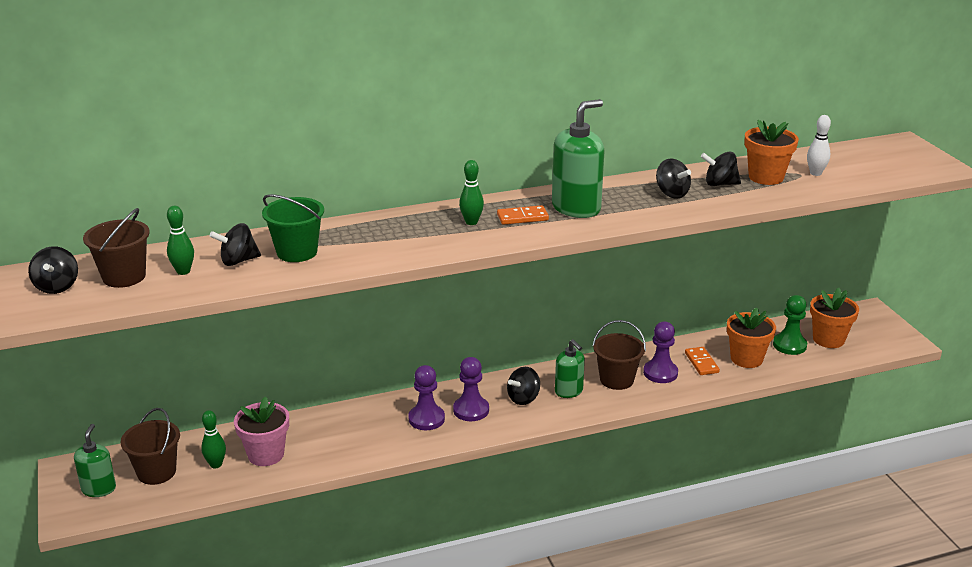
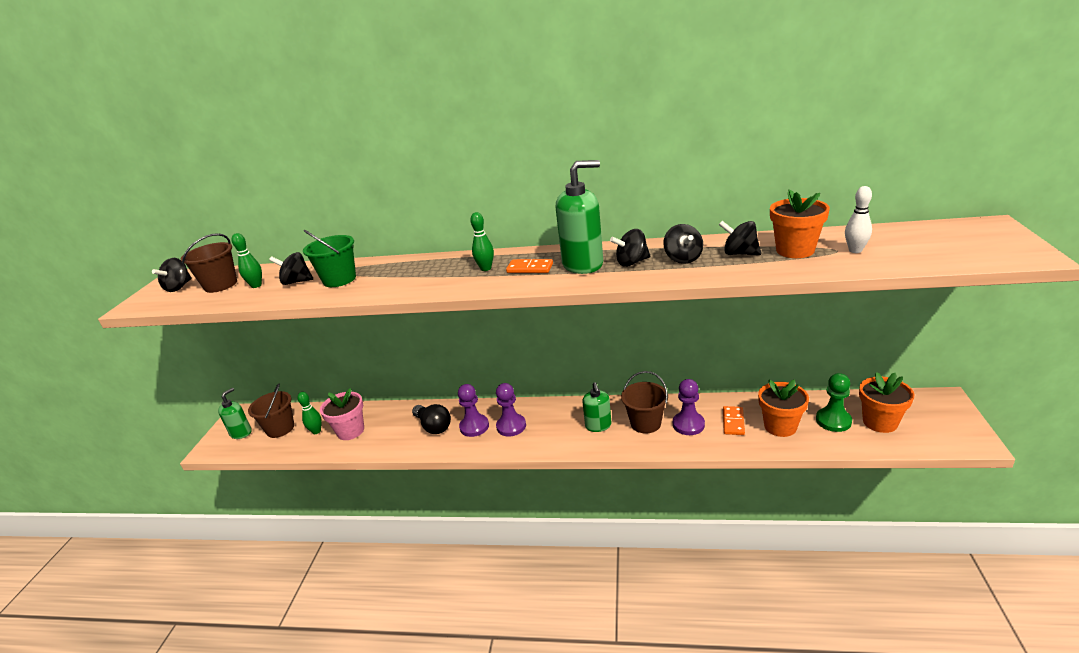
camera: 30 degrees right, 0 degrees up
black spinning top [507,367,540,405] -> black spinning top moved to [610,229,650,267]
none -> black light bulb [412,404,451,434]

